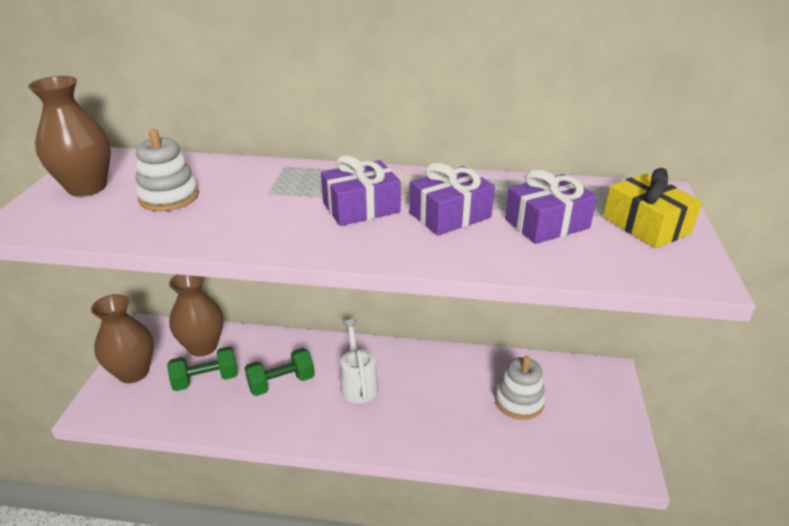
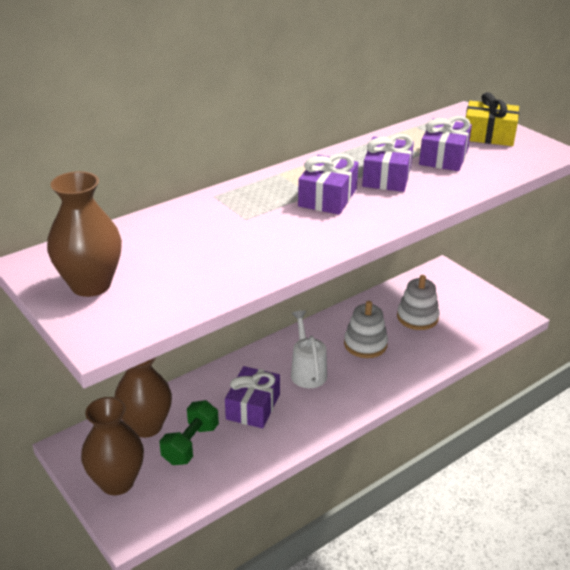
camera: 45 degrees left, 0 degrees up
white stacking toy [136,129,199,211] -> white stacking toy moved to [344,301,388,358]
green dumbbell [245,348,315,396] -> purple gift [225,366,280,428]
white watering can [340,319,379,403] -> white watering can turned 45 degrees clockwise [291,310,327,388]

